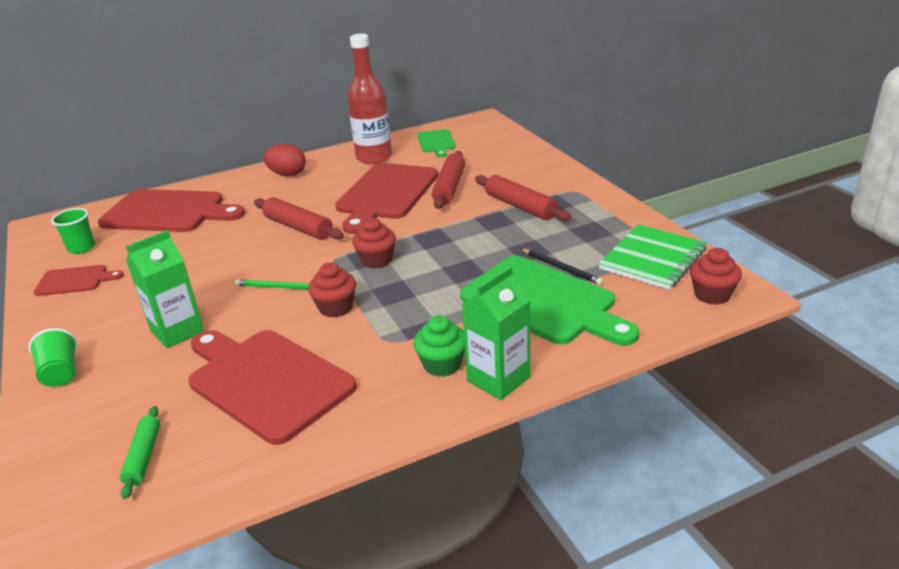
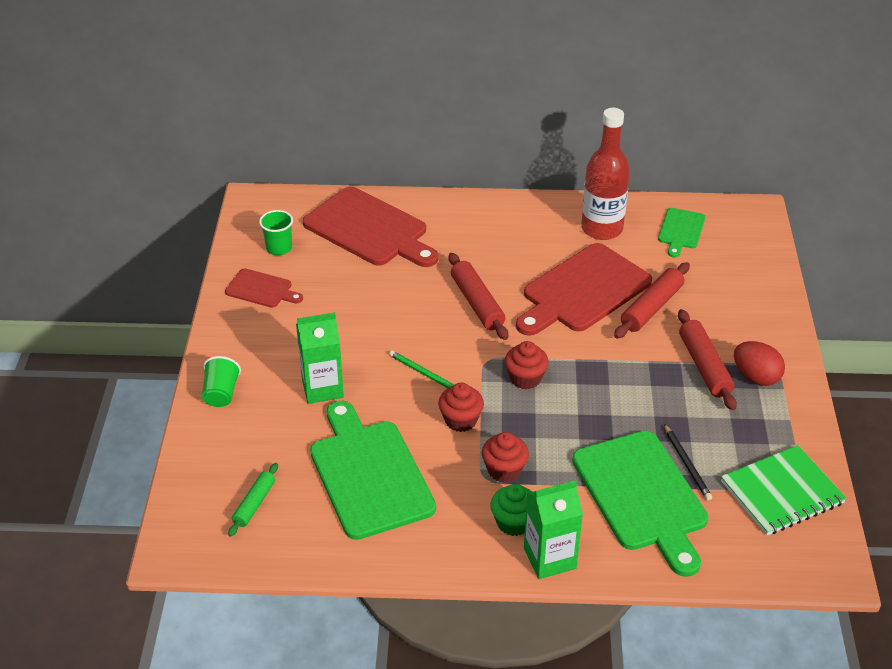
camera: 25 degrees right, 10 degrees up
red cutting board [188,330,357,445] -> green cutting board [310,401,436,540]
red egg [263,144,306,176] -> red egg moved to [734,341,785,386]
red cupcake [690,248,742,305] -> red cupcake moved to [481,432,529,483]

